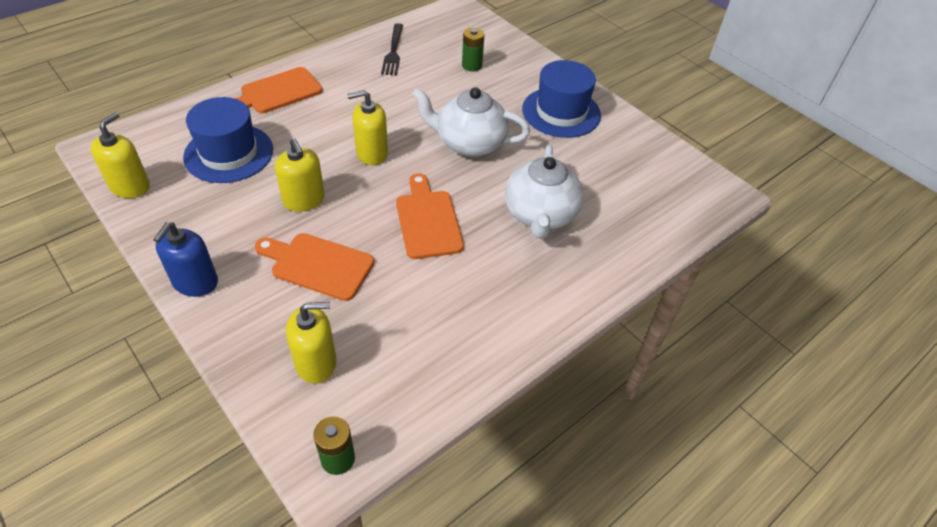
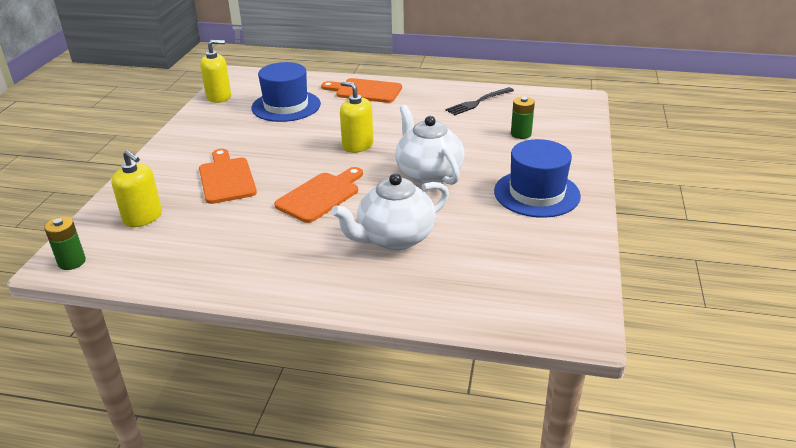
camera: 55 degrees right, 15 degrees down
blue soap dispenser [153,222,218,297] -> none
yellow soap dispenser [275,138,325,212] -> none

